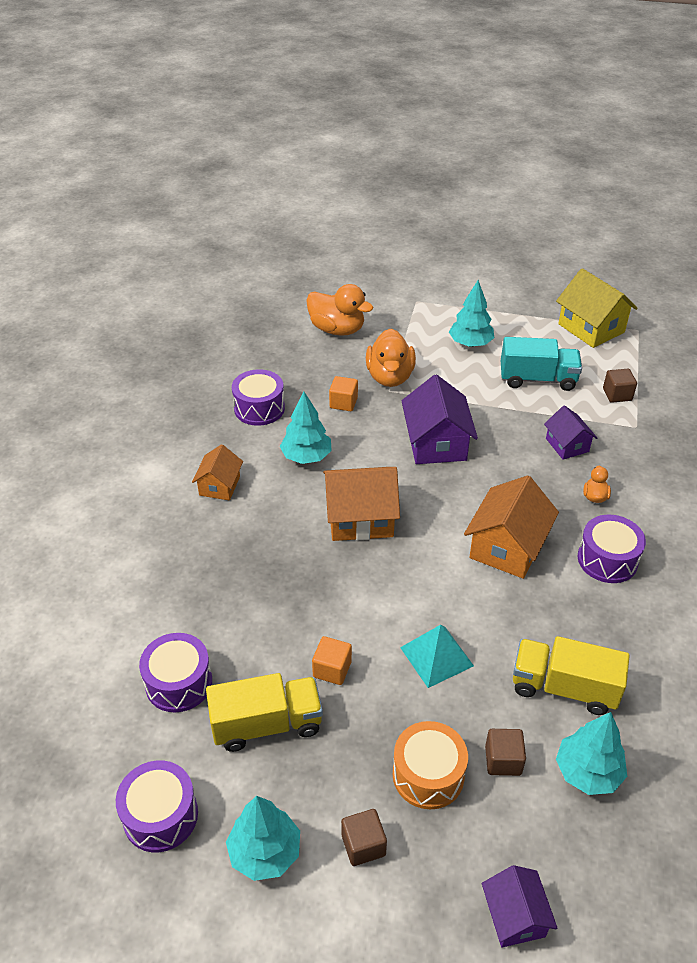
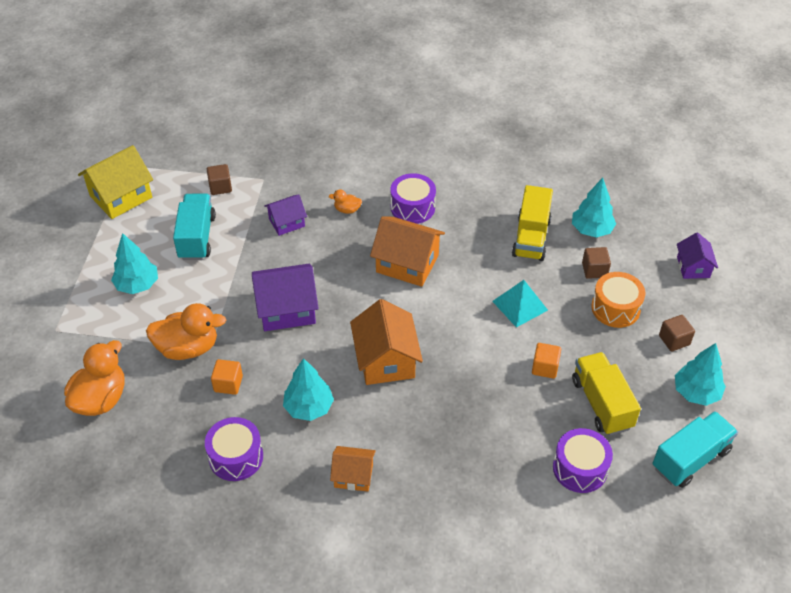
camera: 95 degrees left, 5 degrees up
purple drum [116,760,198,852] -> turquoise truck [653,411,738,488]
purple house [482,865,558,947] -> purple house turned 75 degrees counterclockwise [677,232,718,279]

